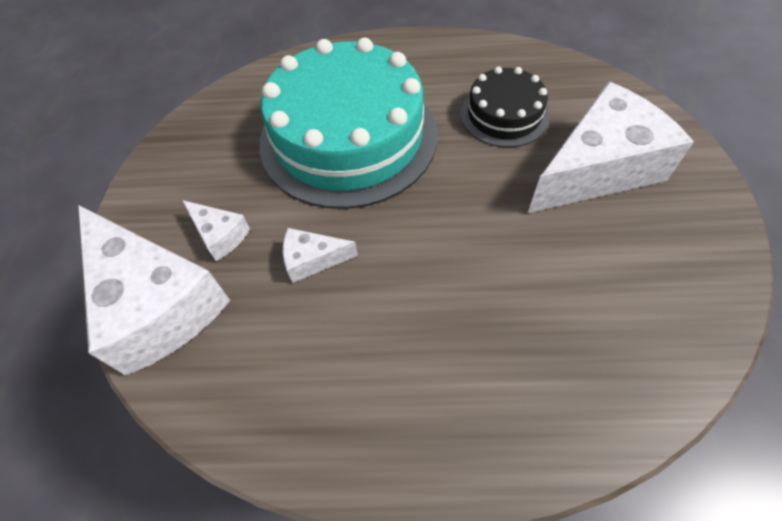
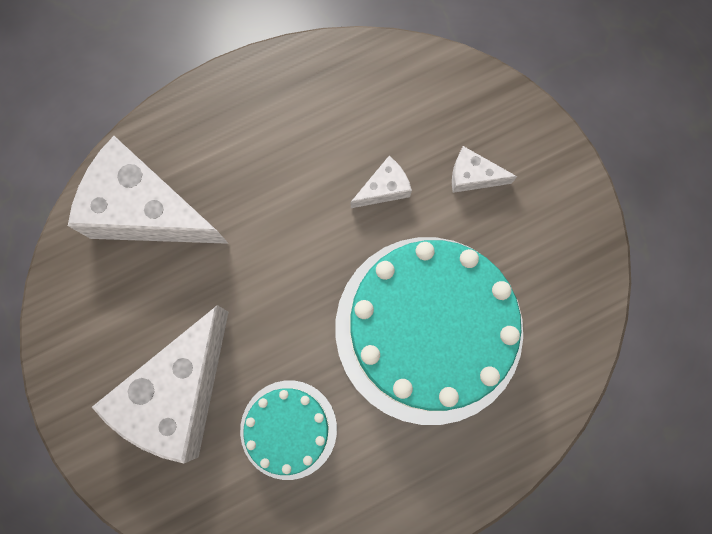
camera: 150 degrees right, 20 degrees up
white cheese [78,205,231,375] -> white cheese moved to [68,136,229,244]
black cake [461,66,549,147] -> turquoise cake [240,380,337,480]

